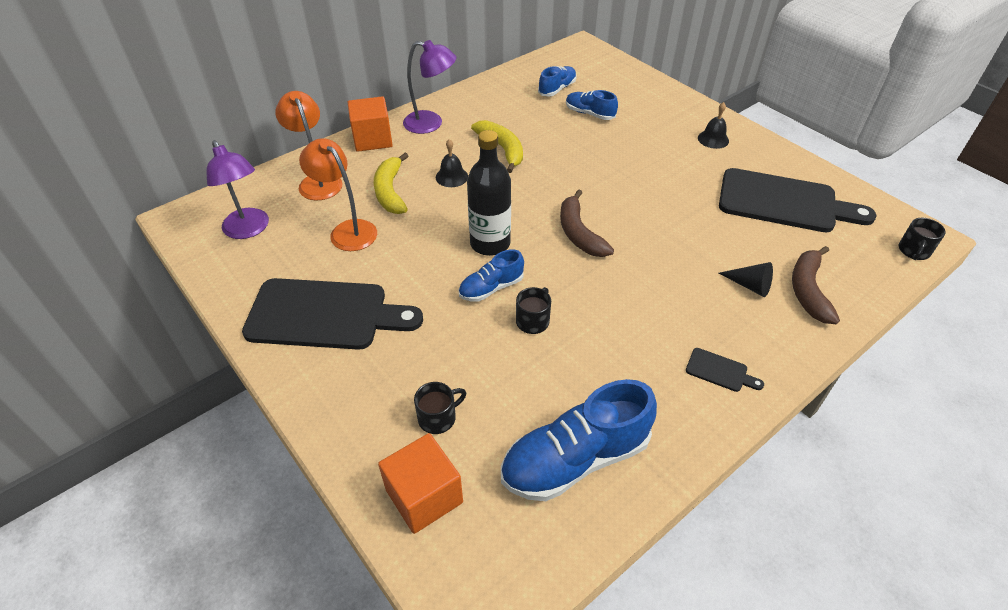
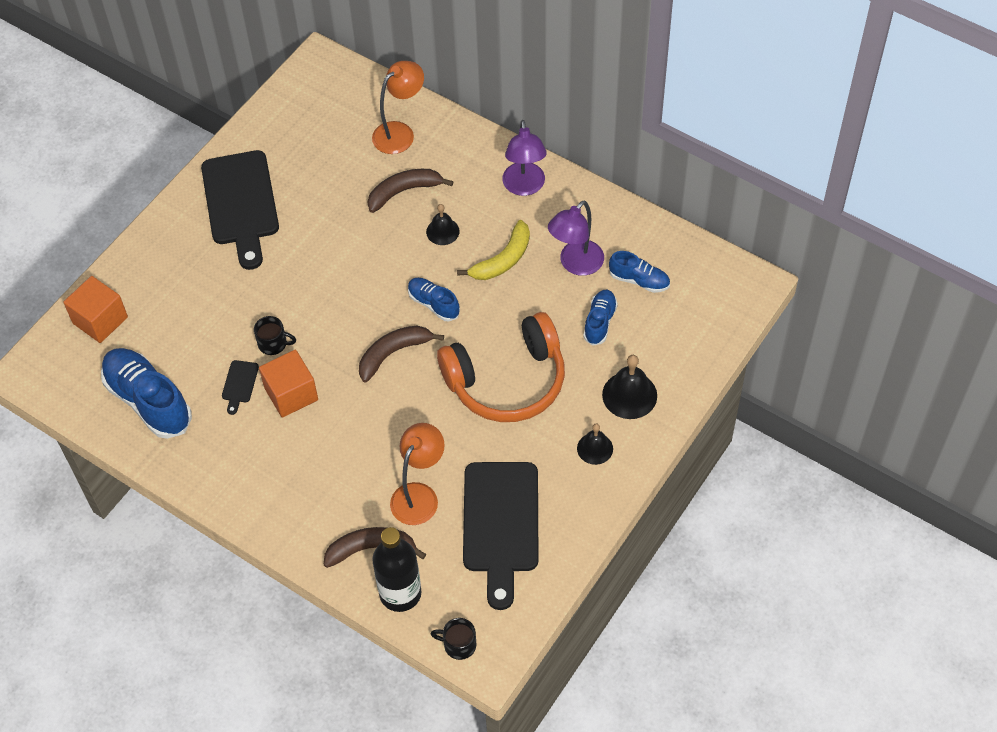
camera: 75 degrees right, 10 degrees up
purple lamp [206,140,269,239] -> purple lamp moved to [548,201,604,276]
orange lamp [299,138,377,251] -> orange lamp moved to [390,423,445,525]
orange cube [347,96,393,152] -> orange cube moved to [259,350,318,418]
yellow banana [374,153,408,214] -> brown banana [368,169,454,213]
black mug [414,382,466,434] -> none
blue shoe [459,249,524,302] -> blue shoe moved to [408,278,460,321]
black bottle [467,130,511,256] -> black bottle moved to [372,527,421,612]
black cutting board [686,348,764,392] -> black cutting board moved to [222,360,259,415]
black cone [719,262,773,297] -> none
none -> orange headphones [437,312,565,422]
none -> black bell [602,355,657,419]

